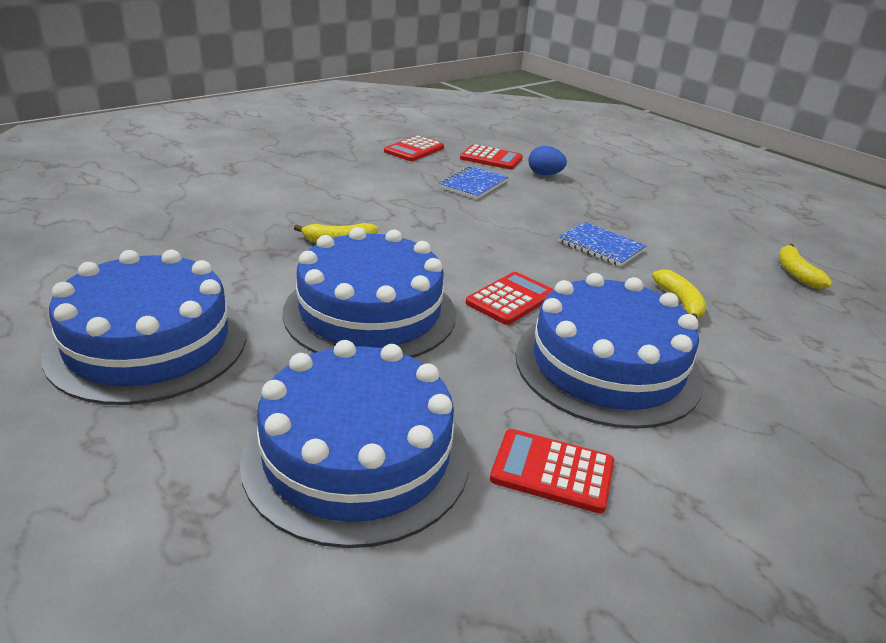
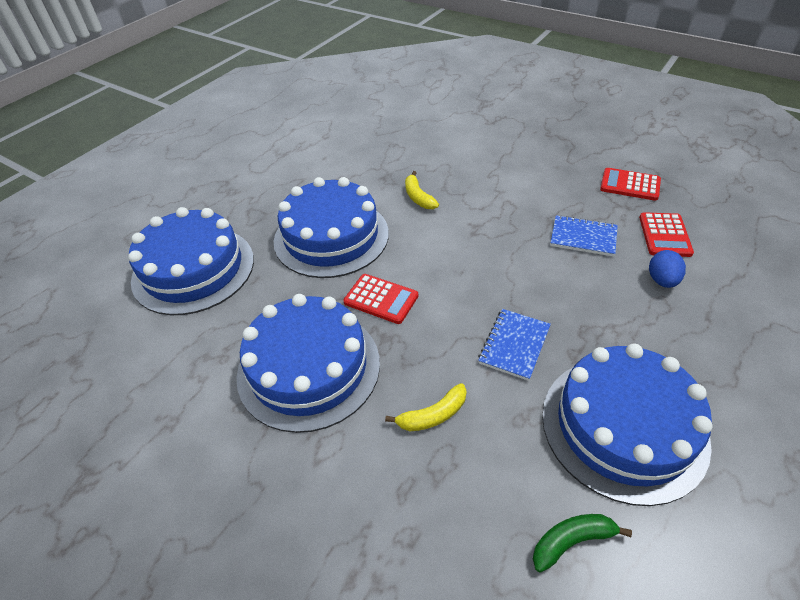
camera: 80 degrees right, 15 degrees up
blue cake [41,250,247,405] -> blue cake moved to [542,344,713,506]
red calculator [490,429,614,513] -> none
yellow banana [779,244,832,289] -> green banana [533,514,632,572]

